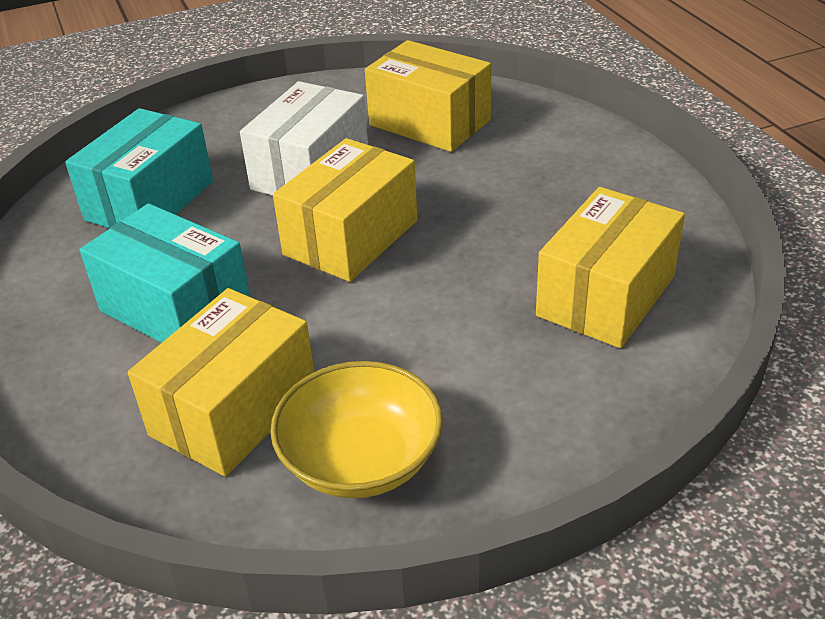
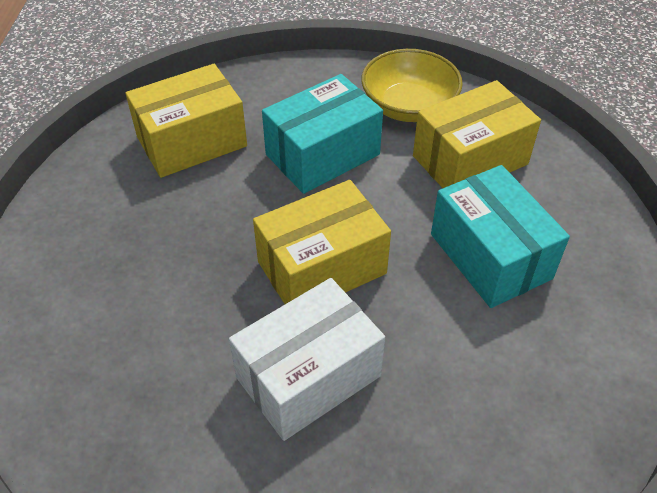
camera: 155 degrees left, 10 degrees up
turquoise box [65,108,213,228] -> turquoise box moved to [262,74,383,194]
yellow box [365,40,491,152] -> none

